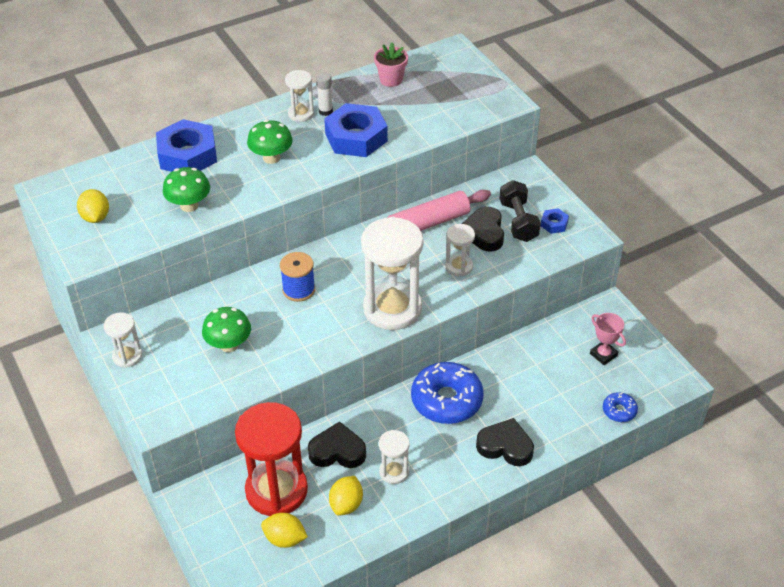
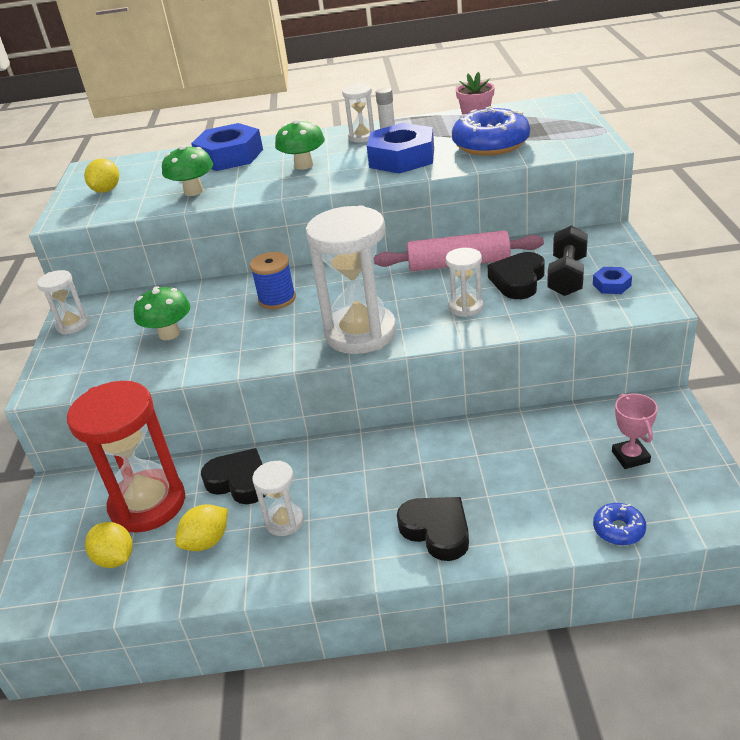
camera: 30 degrees right, 10 degrees down
blue donut [411,362,484,424] -> blue donut moved to [452,106,530,156]

